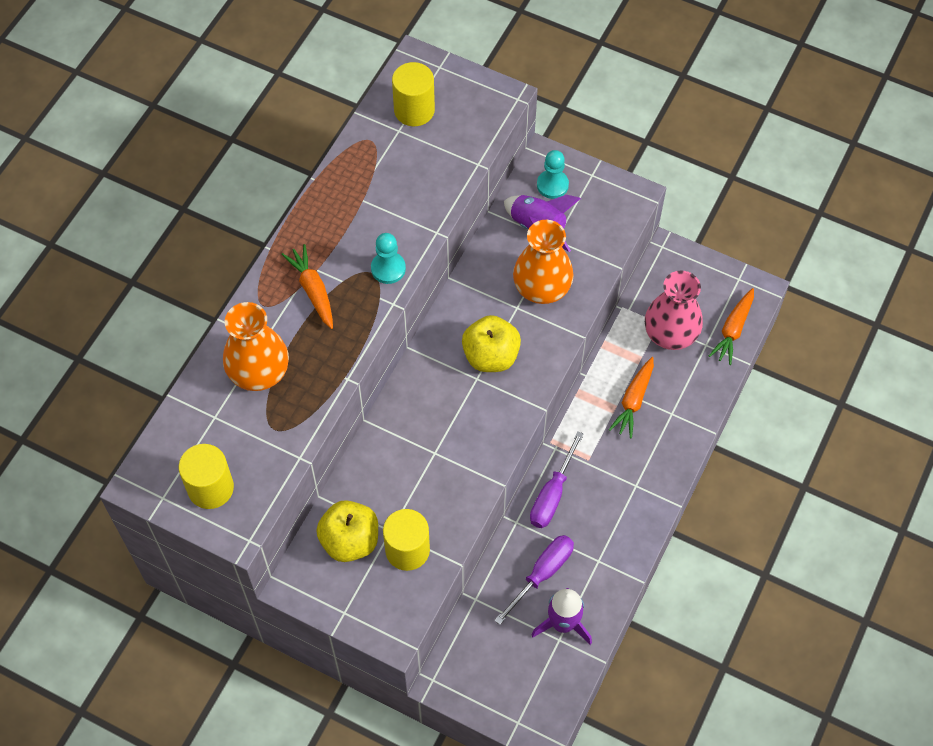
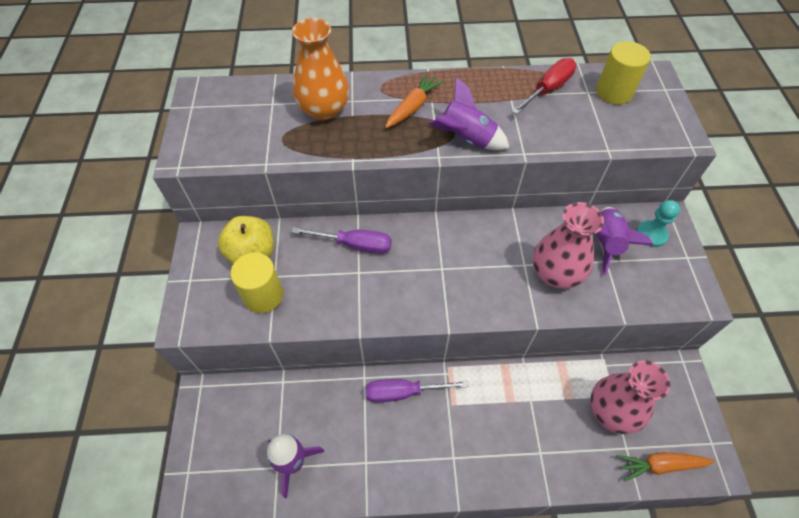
camera: 60 degrees right, 5 degrees down
yellow cylinder [179,444,234,509] -> none
turquoise pawn [371,233,406,284] -> purple rocket [428,77,509,150]
yellow apple [462,315,521,372] -> none
purple screwdriver [494,535,574,625] -> purple screwdriver moved to [291,227,392,254]
orange vase [513,220,574,304] -> pink vase [533,202,604,289]
orange carrot [609,357,654,438] -> none
none -> red screwdriver [512,58,576,115]

